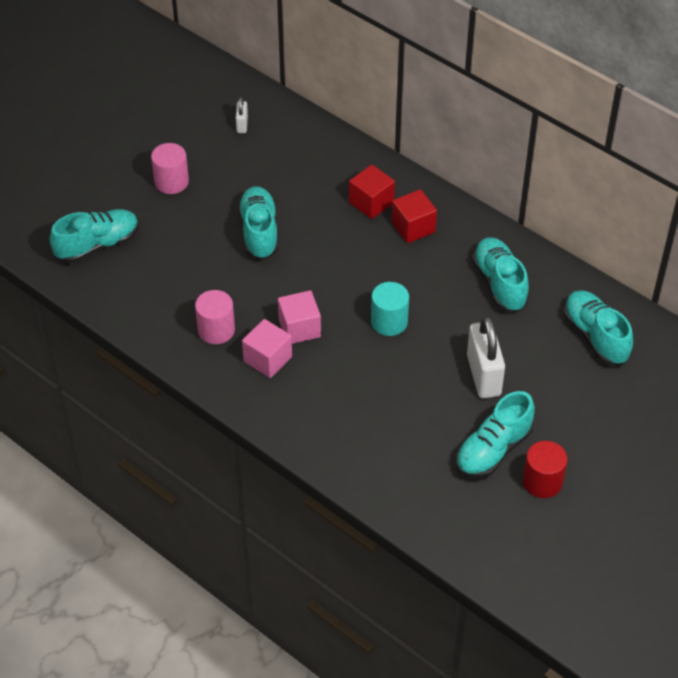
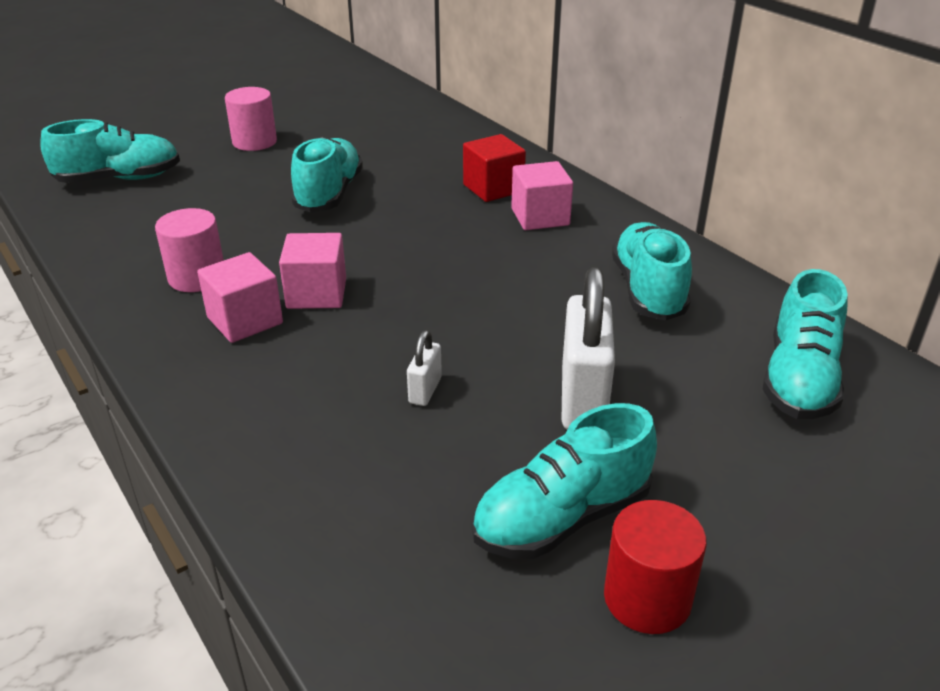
camera: 15 degrees right, 15 degrees down
white padlock [236,97,248,133] -> white padlock moved to [407,330,442,406]
turquoise cylinder [371,282,409,336] -> none
red cube [391,189,437,243] -> pink cube [511,161,573,230]
turquoise shoe [564,290,633,365] -> turquoise shoe turned 150 degrees counterclockwise [762,269,848,419]

